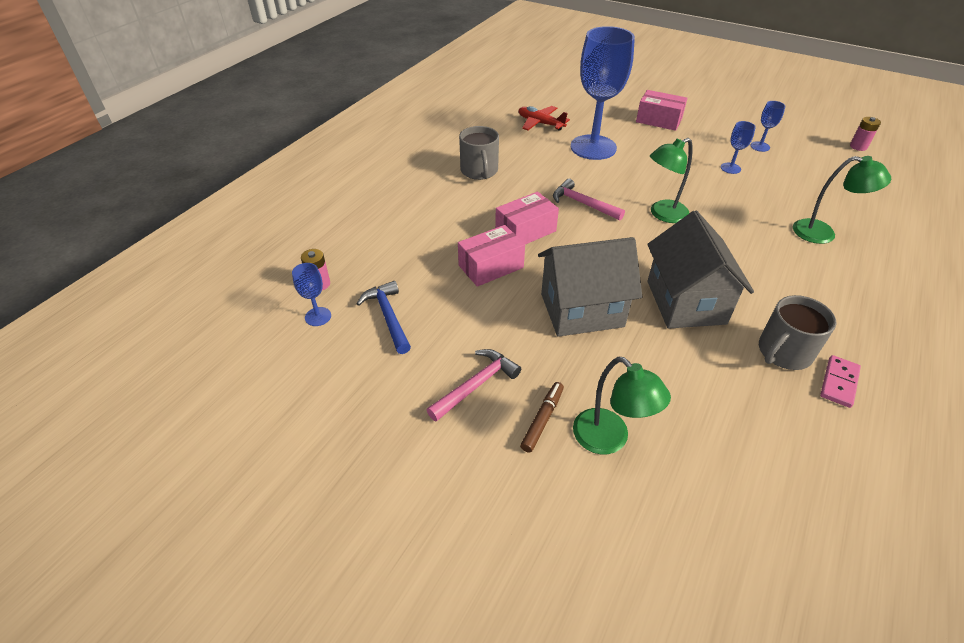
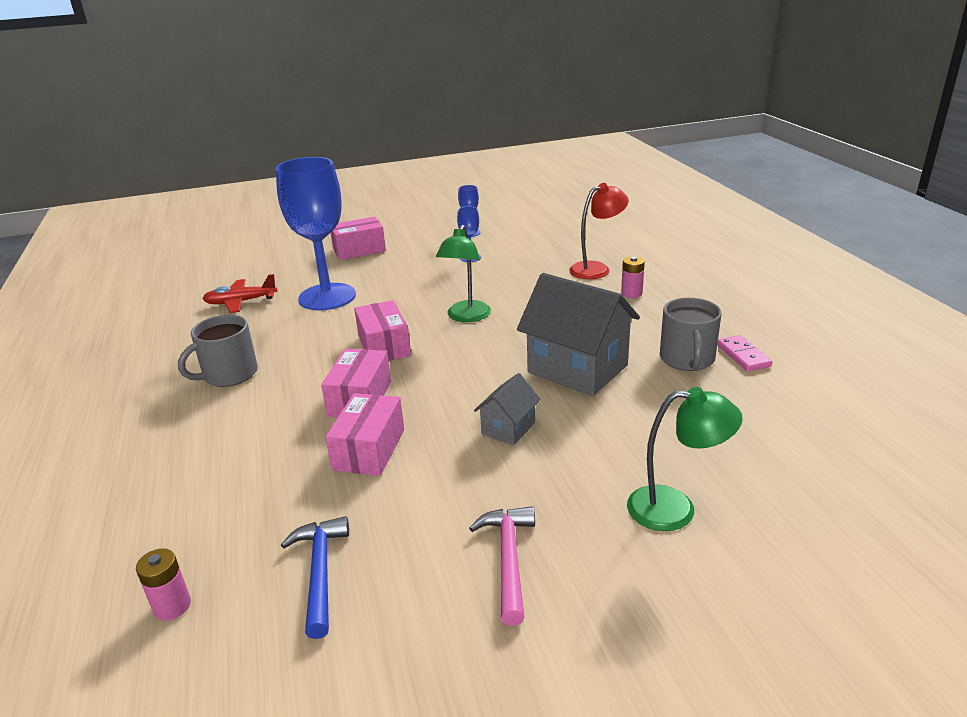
camera: 45 degrees left, 15 degrees down
blue goblet [292,263,331,326] -> none
blue hammer [357,281,411,354] -> blue hammer turned 60 degrees clockwise [281,516,349,639]
grey mug [459,126,499,180] -> grey mug turned 105 degrees clockwise [178,315,258,387]
brown marker [520,382,564,453] -> none
grey house [538,237,642,337] -> grey house [474,373,541,445], size x0.50
pink hammer [553,179,625,220] -> pink box [354,300,411,361]
green lamp [793,156,891,244] -> red lamp [569,183,629,279]
pink battery [850,117,881,151] -> pink battery moved to [621,256,645,298]

